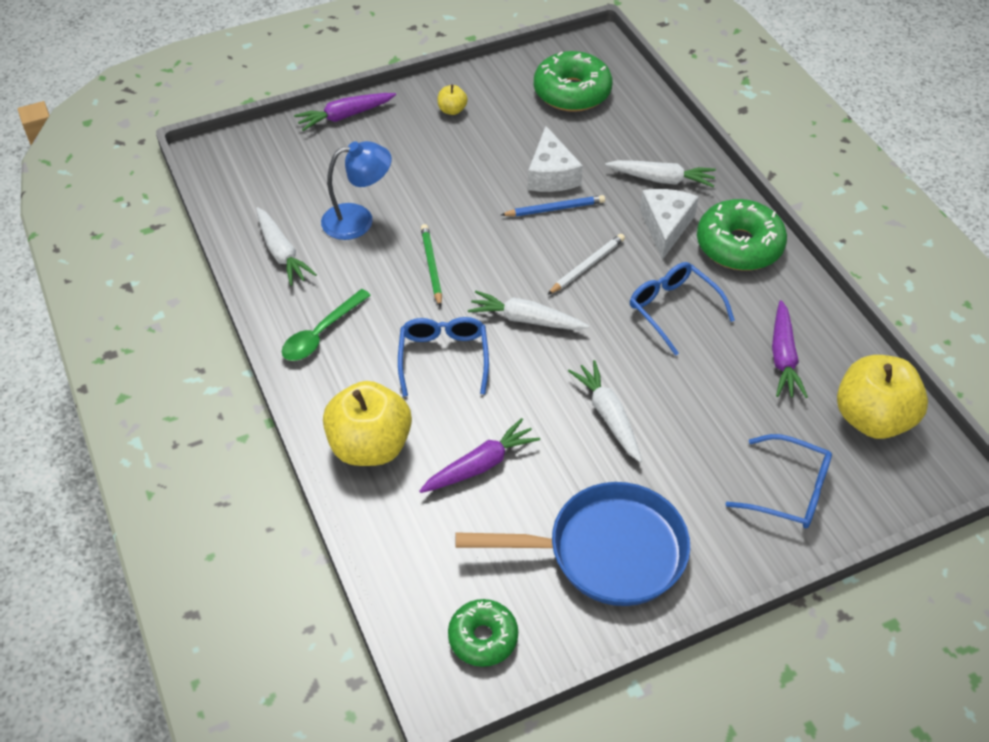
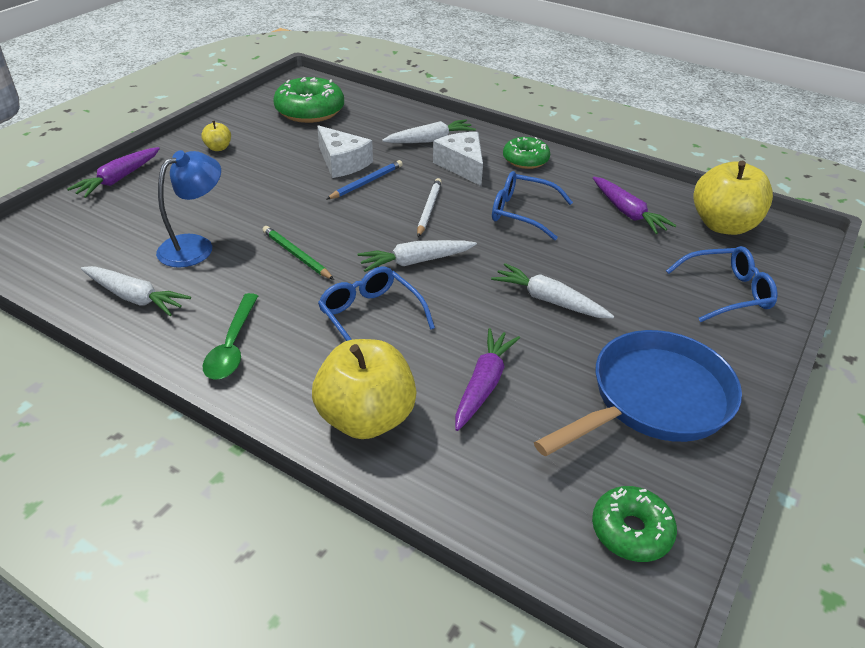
camera: 35 degrees left, 10 degrees down
green donut [697,199,787,271] -> green donut [503,137,550,169], size x0.62

